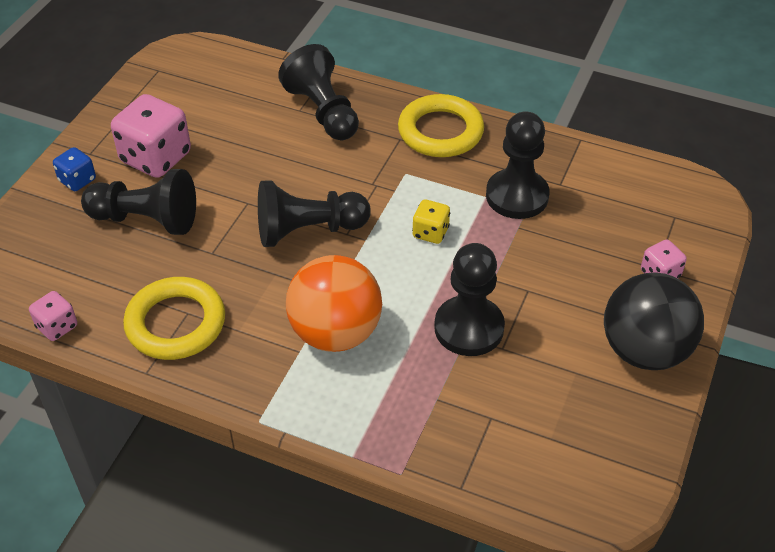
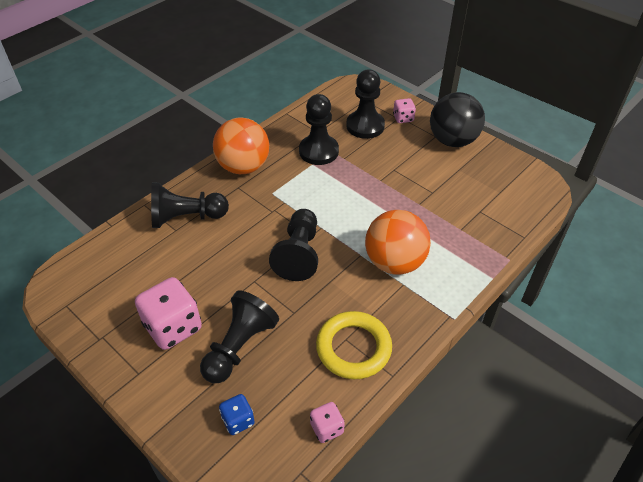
camera: 70 degrees left, 0 degrees up
blue dice [53,147,96,191] -> blue dice moved to [219,394,255,435]
yellow ring [398,94,484,157] -> orange ball [213,118,269,174]
yellow dice [412,199,450,244] -> none
black pawn [434,243,505,356] -> black pawn moved to [346,69,385,139]

